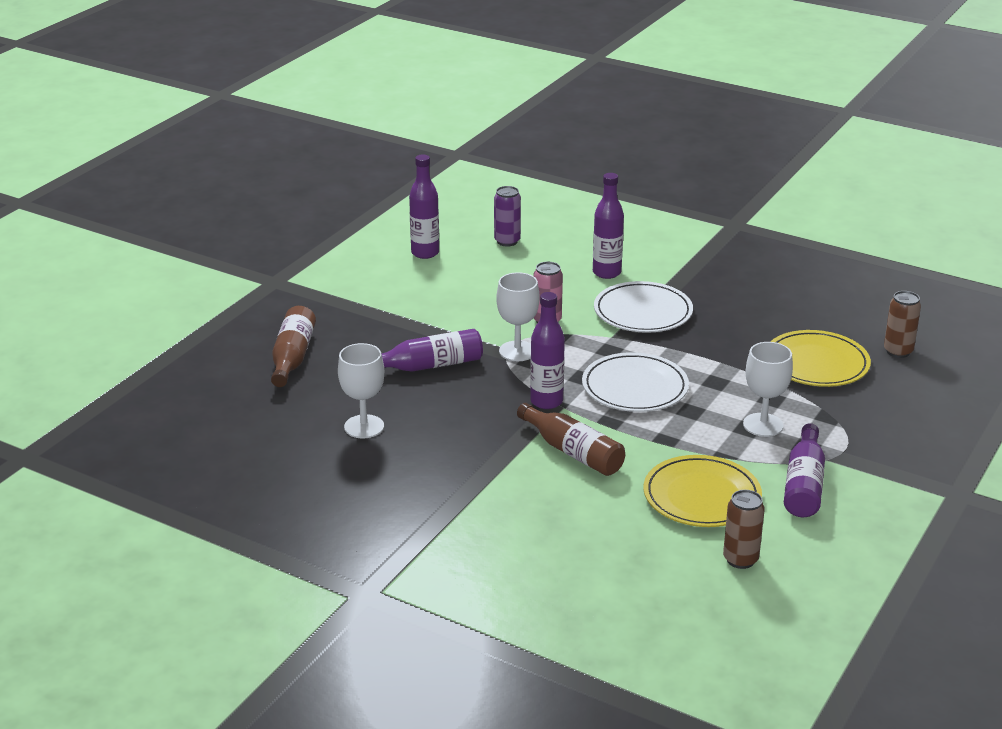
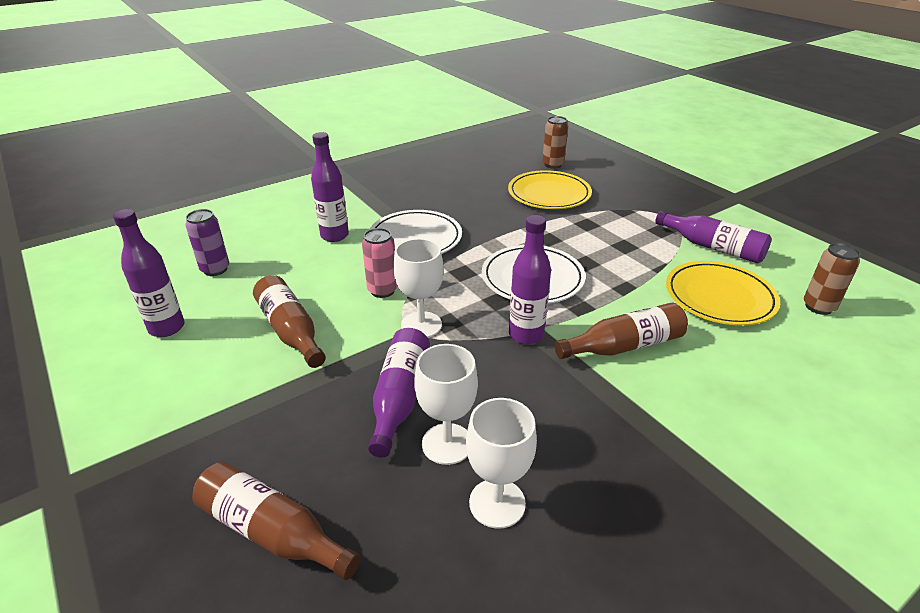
camera: 65 degrees left, 5 degrees up
white goblet [743,342,793,437] -> white goblet moved to [414,344,478,465]
none -> brown bottle [253,275,326,368]

